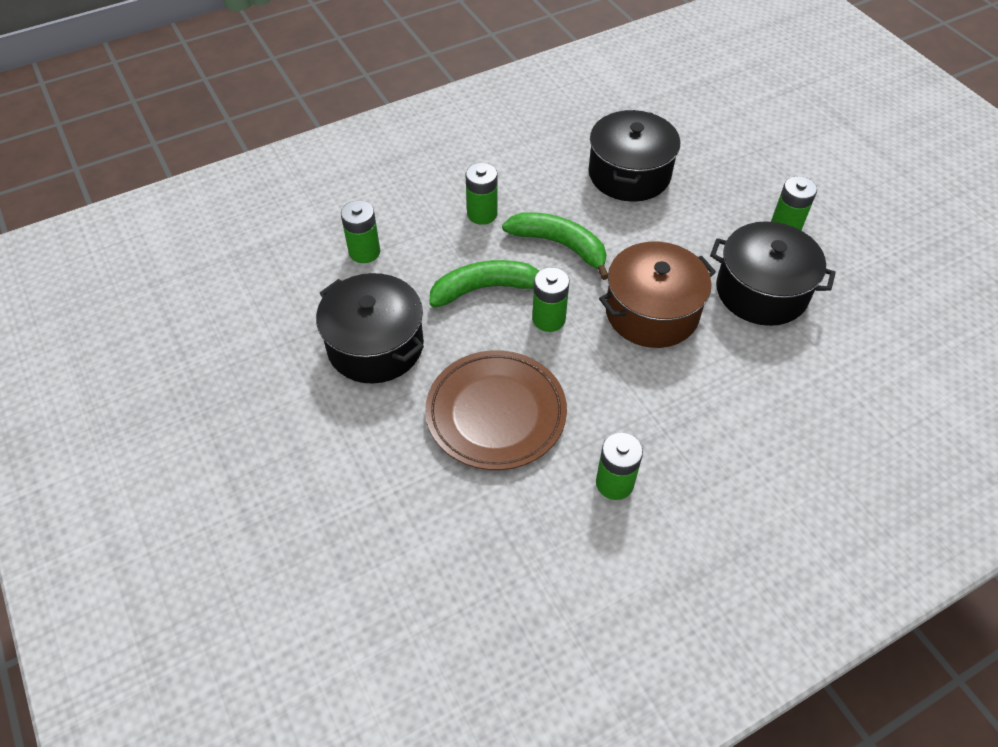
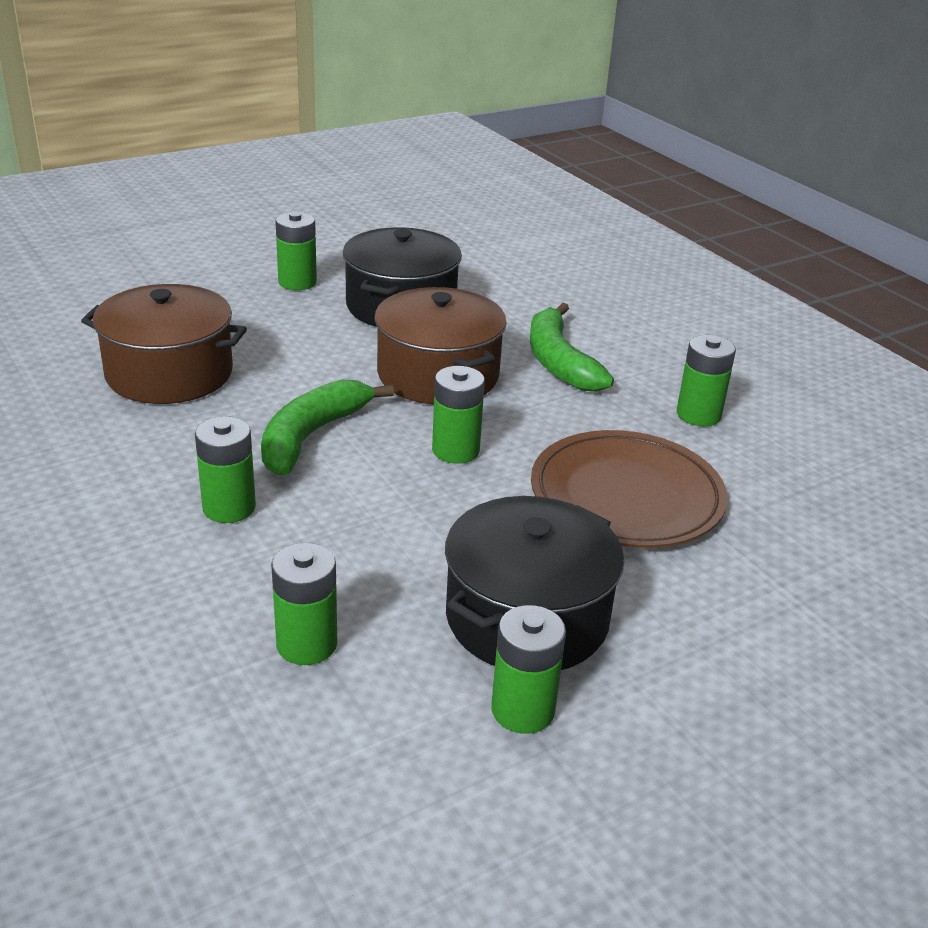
camera: 95 degrees left, 20 degrees down
green banana [429,260,539,308] -> green banana moved to [530,303,614,392]
black pot [589,110,680,202] -> brown pot [81,284,247,404]
none -> green battery [491,605,566,734]

